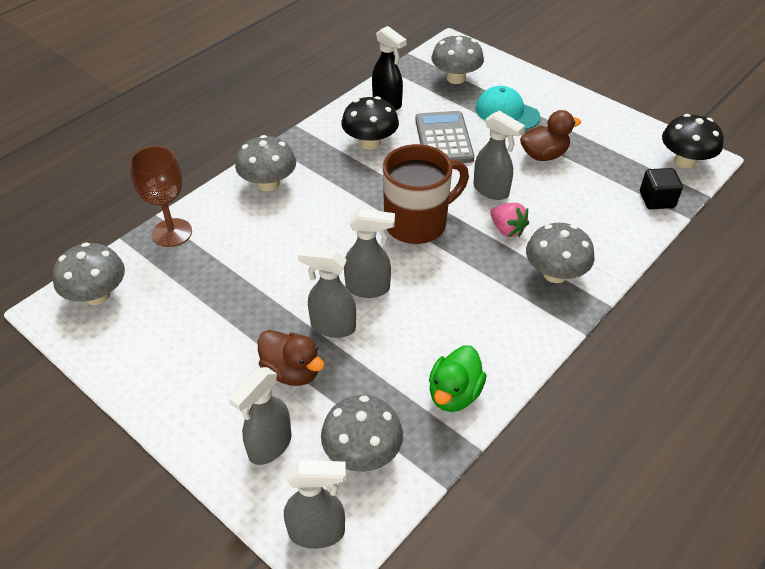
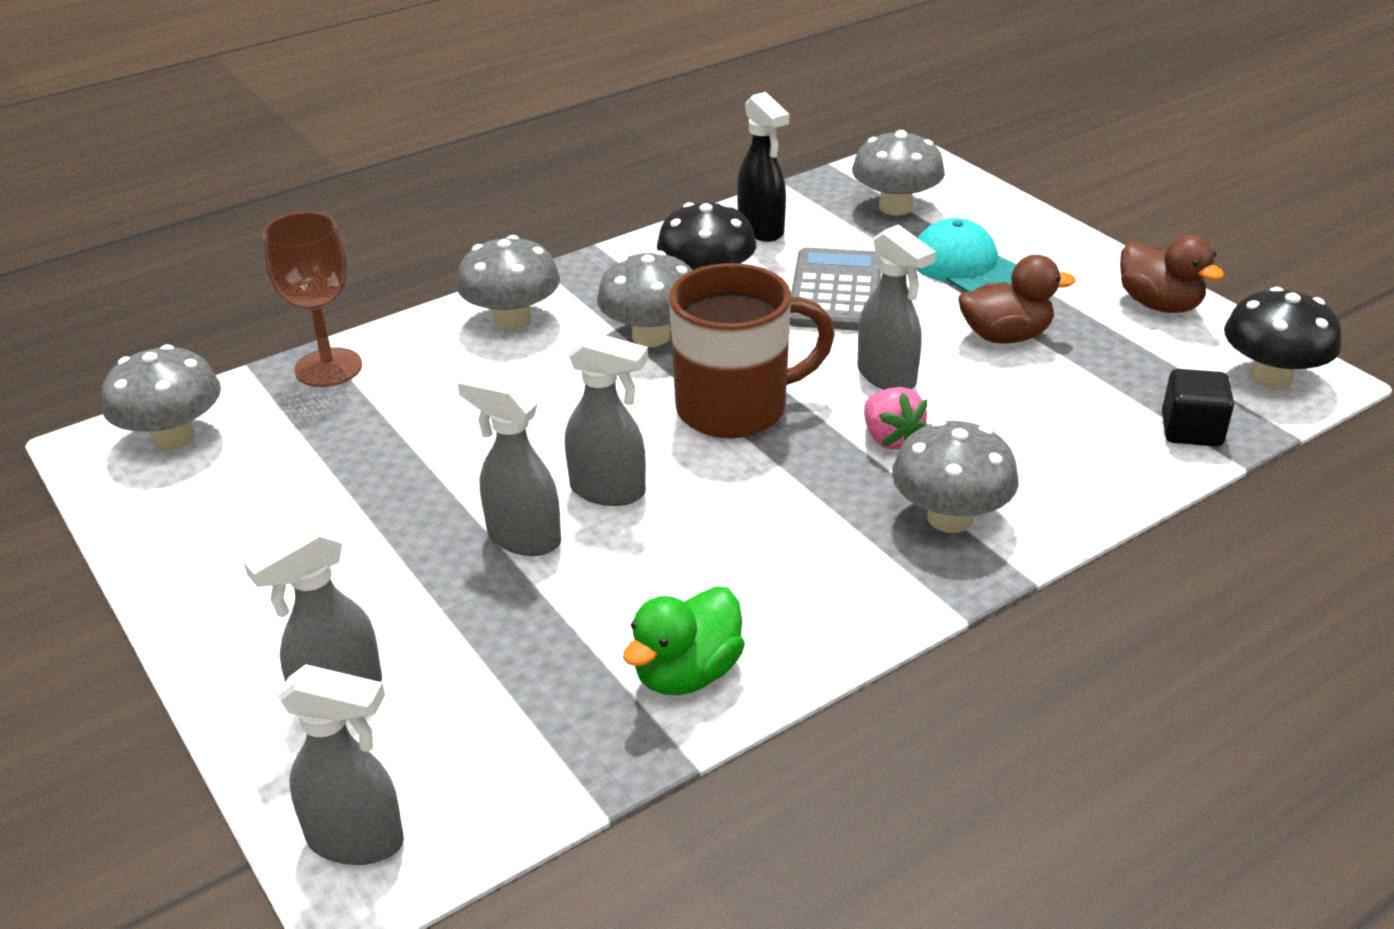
camera: 15 degrees right, 10 degrees down
brown duck [258,330,325,386] -> brown duck moved to [1120,235,1224,313]
grey mushroom [321,395,403,472] -> grey mushroom moved to [597,250,692,347]

